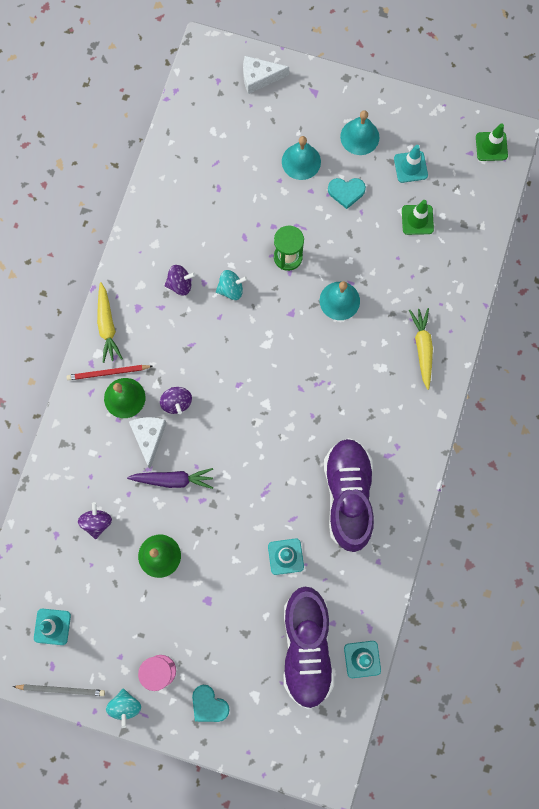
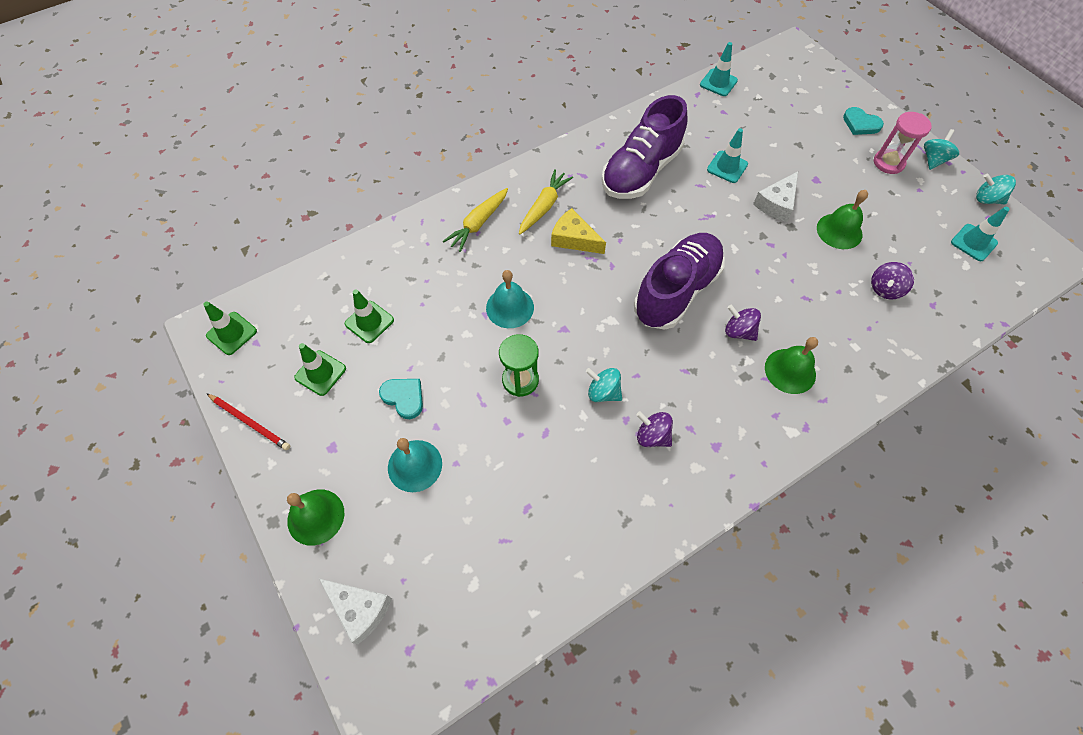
camera: 140 degrees left, 15 degrees down
grey pencil [13,684,105,696] -> turquoise spinning top [976,174,1016,204]
red pencil [66,365,153,380] -> red pencil moved to [206,393,290,450]
yellow carrot [97,282,123,363] -> yellow carrot moved to [519,169,573,235]
purple carrot [127,468,213,489] -> none
white cheese [129,417,167,469] -> white cheese moved to [753,171,798,222]
purple spinning top [160,387,192,414] -> purple spinning top turned 75 degrees counterclockwise [725,305,761,341]
turquoise heart [192,685,230,722] -> turquoise heart turned 135 degrees clockwise [843,107,884,135]
purple shoe [283,587,334,709] -> purple shoe moved to [634,233,725,330]
turquoise bell [340,110,379,155] -> none
turquoise traffic cone [394,145,428,183] -> green traffic cone [294,343,346,396]
none -> green bell [287,489,345,546]
none -> yellow cheese [551,208,606,254]

